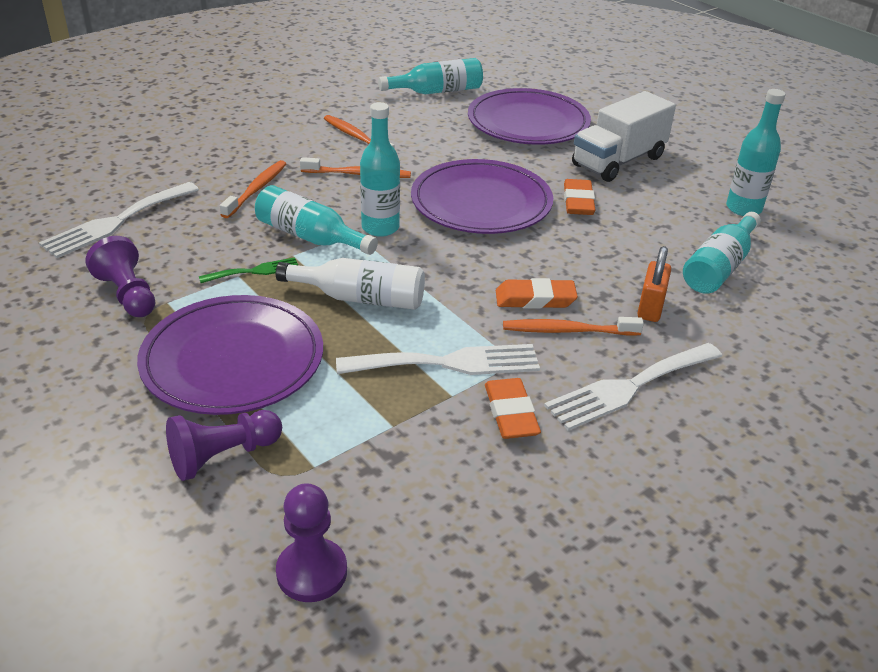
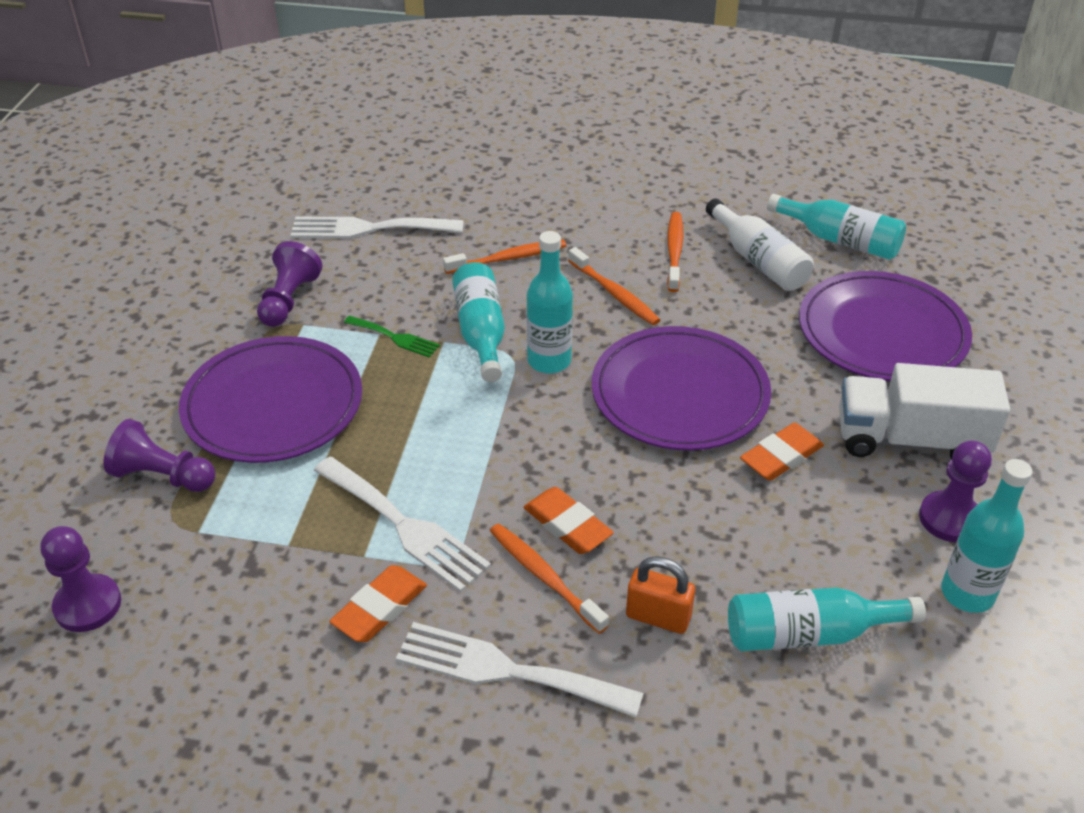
camera: 50 degrees right, 5 degrees up
white bottle [276,258,425,310] -> white bottle moved to [706,198,814,291]
orange padlock [637,246,671,322] -> orange padlock turned 45 degrees clockwise [626,556,695,634]
none -> purple pawn [919,440,992,542]

